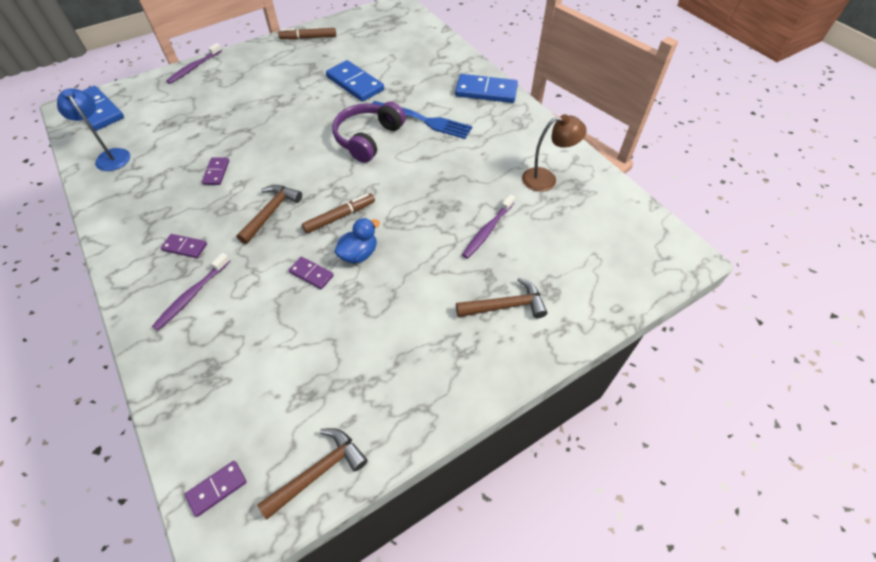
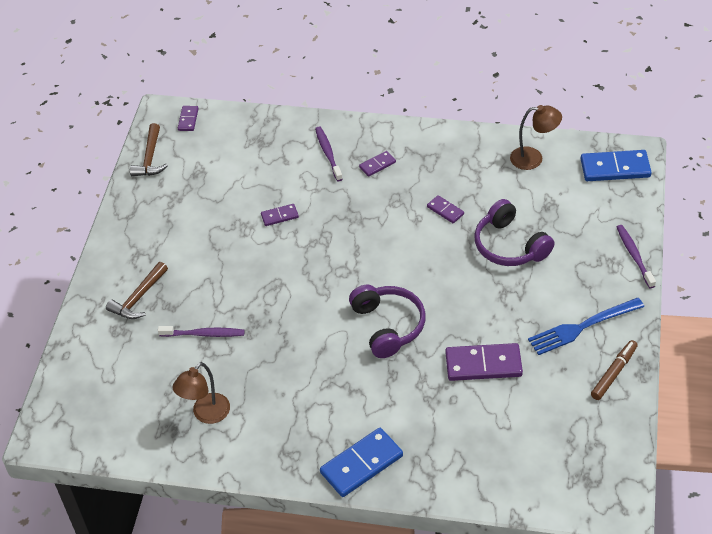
camera: 135 degrees right, 5 degrees down
blue lamp [57,88,130,171] -> brown lamp [510,105,562,170]
brown hammer [236,185,302,244] -> none
brown marker [302,194,375,233] -> none
blue domino [326,60,384,102] -> purple domino [445,343,523,381]
blue duck [334,218,380,263] -> none
blue fork [372,101,472,139] -> blue fork moved to [528,298,644,355]
purple toothbrush [462,195,515,259] -> purple toothbrush turned 105 degrees clockwise [158,326,244,337]
none -> purple headphones [474,199,555,266]

